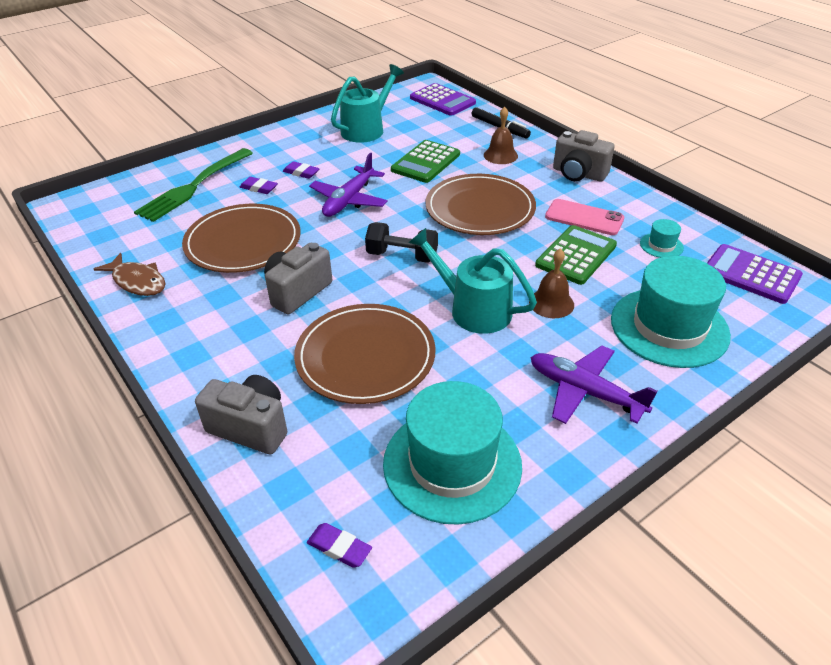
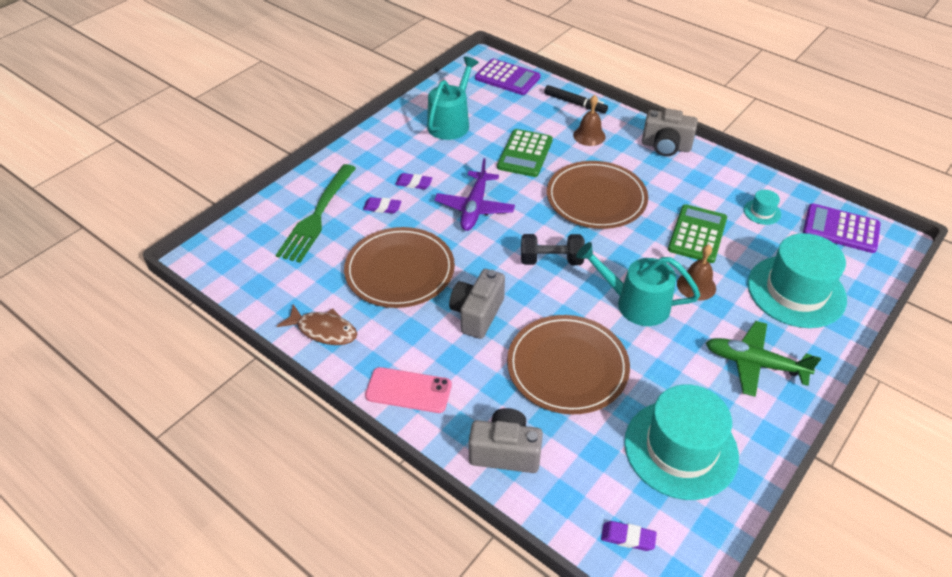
camera: 15 degrees left, 5 degrees up
purple plane [530,346,658,424] -> green plane [706,321,821,397]
pink phone [545,199,624,235] -> pink phone moved to [365,367,452,413]

